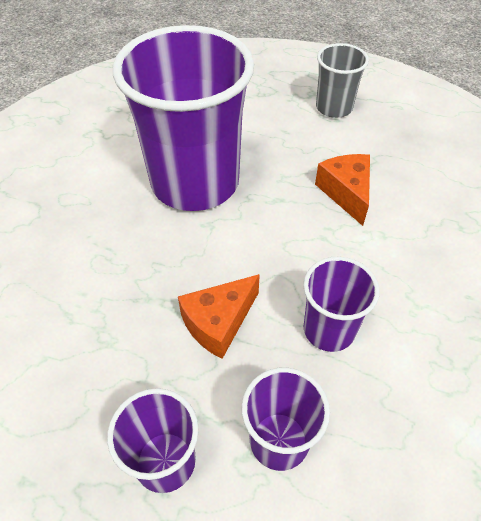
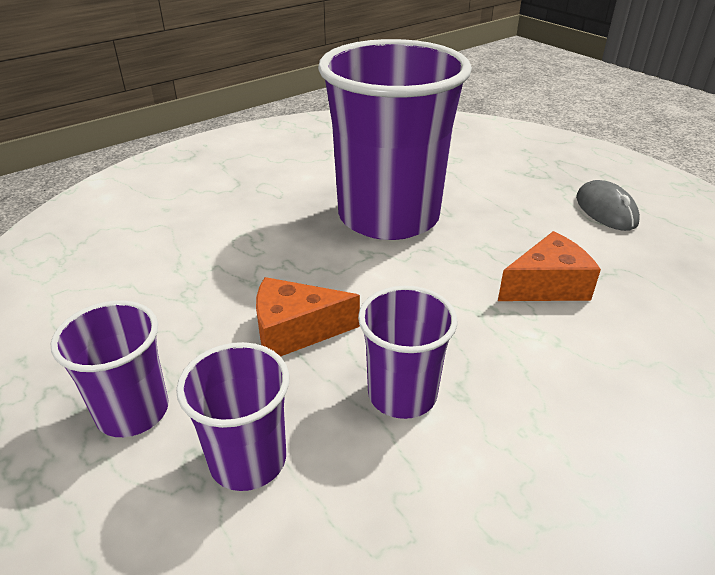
camera: 35 degrees right, 15 degrees down
orange cheese [315,154,370,226] -> orange cheese turned 45 degrees clockwise [498,231,601,301]
grey cup [316,43,369,118] -> grey mouse [576,180,640,231]

